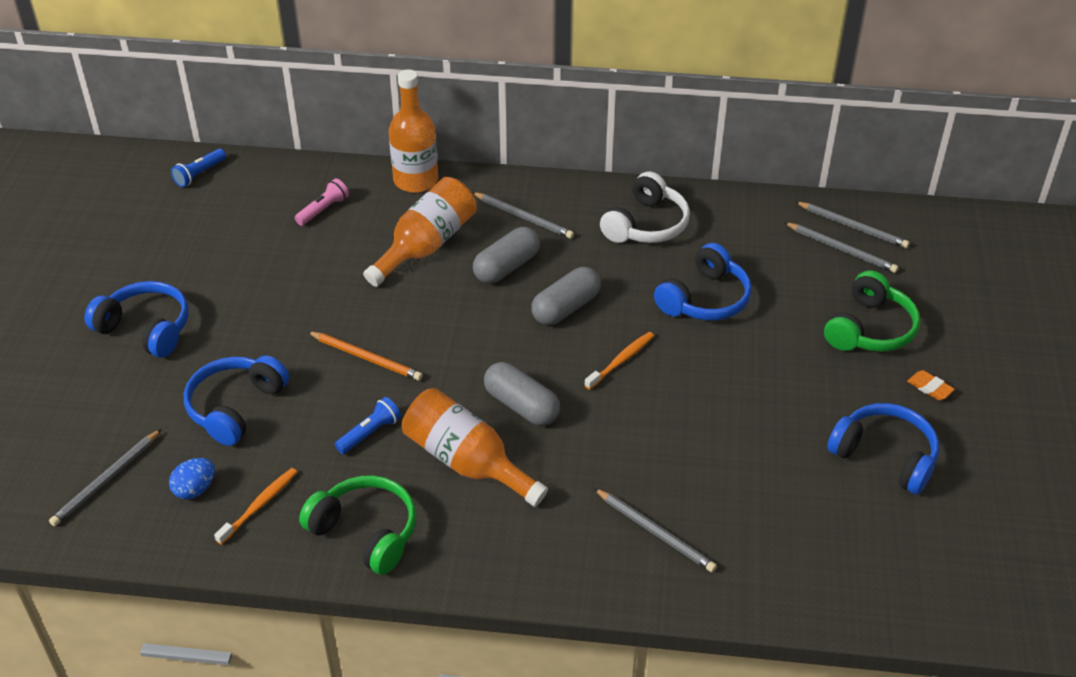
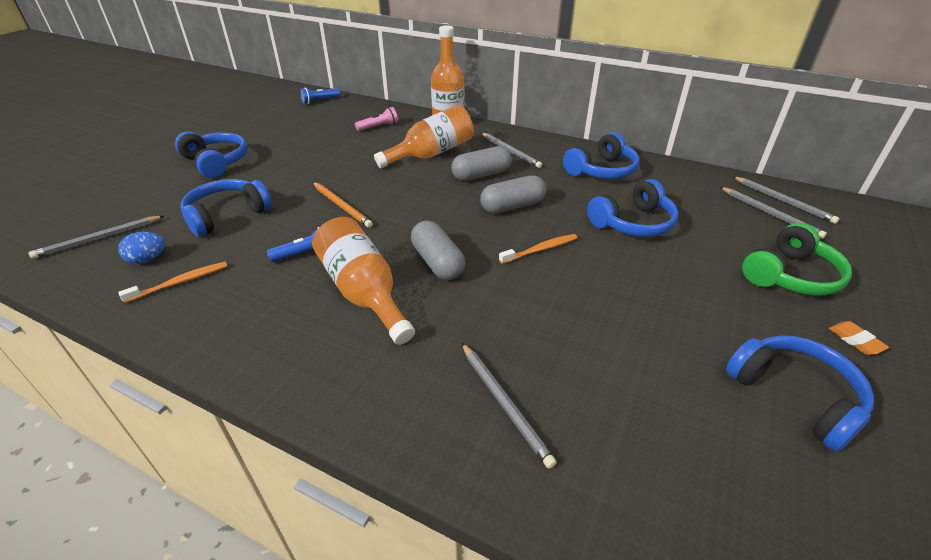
camera: 20 degrees right, 5 degrees down
green headphones [299,475,416,575] -> none
white headphones [600,172,690,243] -> blue headphones [563,132,639,179]

